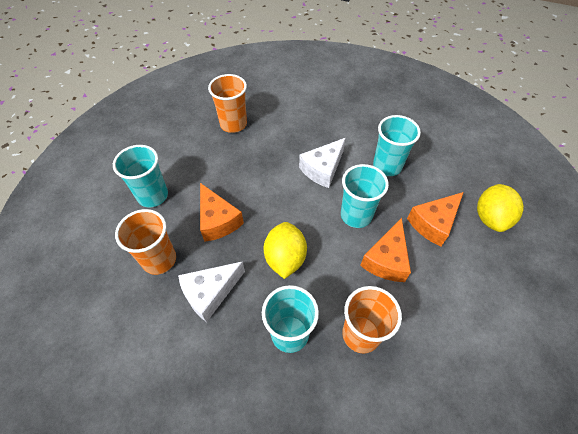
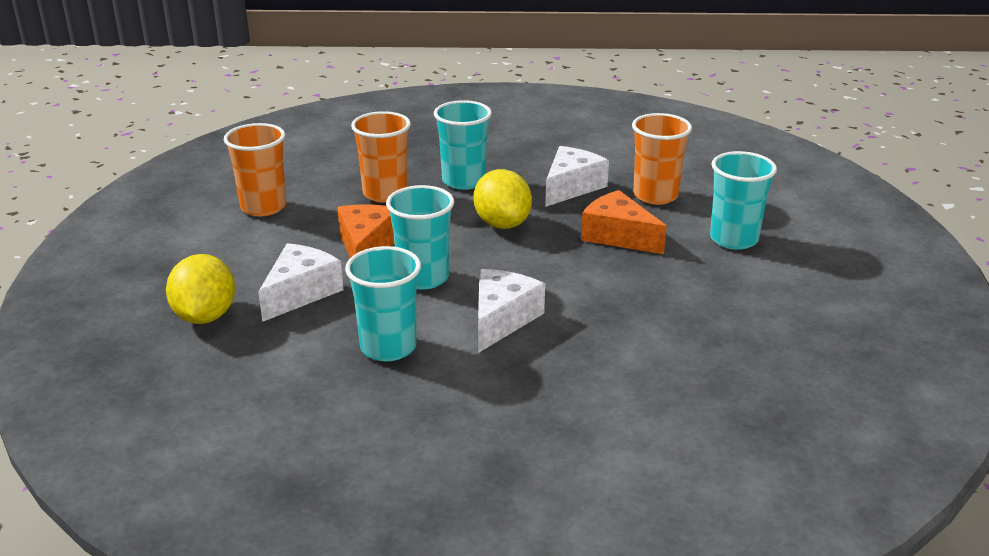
camera: 160 degrees right, 25 degrees down
orange cup [208,74,247,133] -> orange cup moved to [224,123,286,216]
orange cheese [407,192,464,247] -> white cheese [258,243,343,322]

